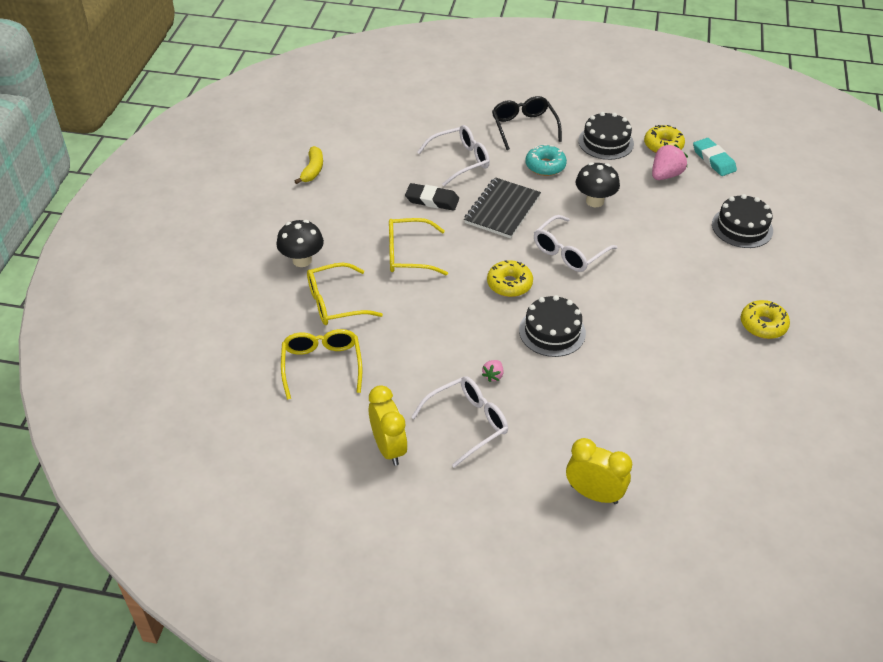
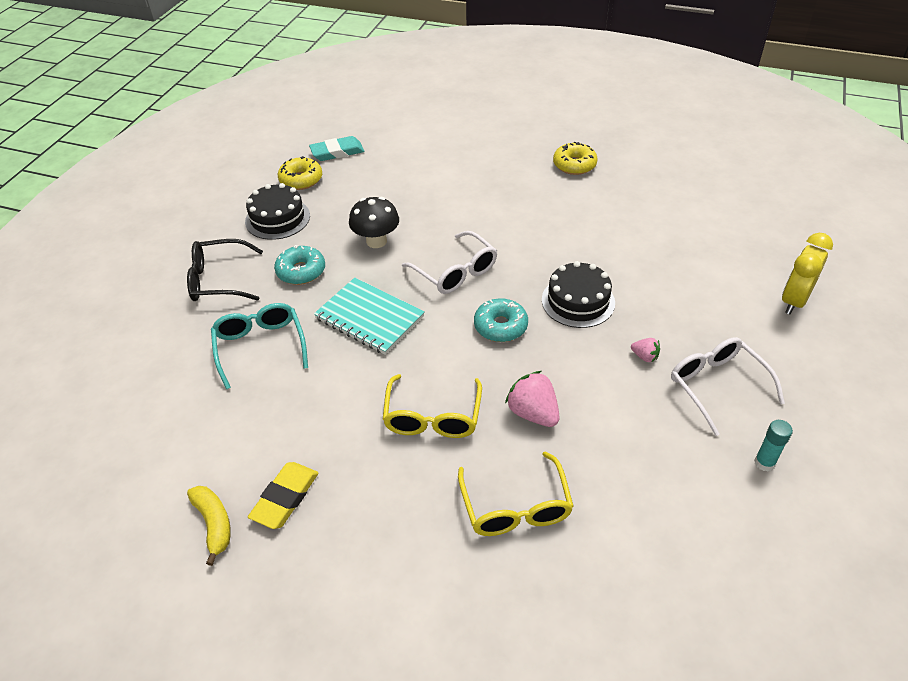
camera: 80 degrees left, 0 degrees up
black mushroom [276,220,324,267] -> none
yellow glasses [281,329,362,400] -> none
yellow banana [294,146,323,184] -> yellow banana turned 45 degrees clockwise [187,486,231,566]
yellow clock [369,385,408,466] -> turquoise glue stick [754,420,793,471]
black eraser [405,183,459,211] -> none
white glasses [417,125,490,186] -> turquoise glasses [211,303,308,389]
black notebook [464,177,541,239] -> turquoise notebook [314,278,425,355]
yellow donut [487,260,533,297] -> turquoise donut [474,298,528,342]
pink strawberry [652,144,688,180] -> pink strawberry moved to [505,371,560,427]
black cake [712,194,773,248] -> none
none -> yellow eraser [248,462,319,529]

